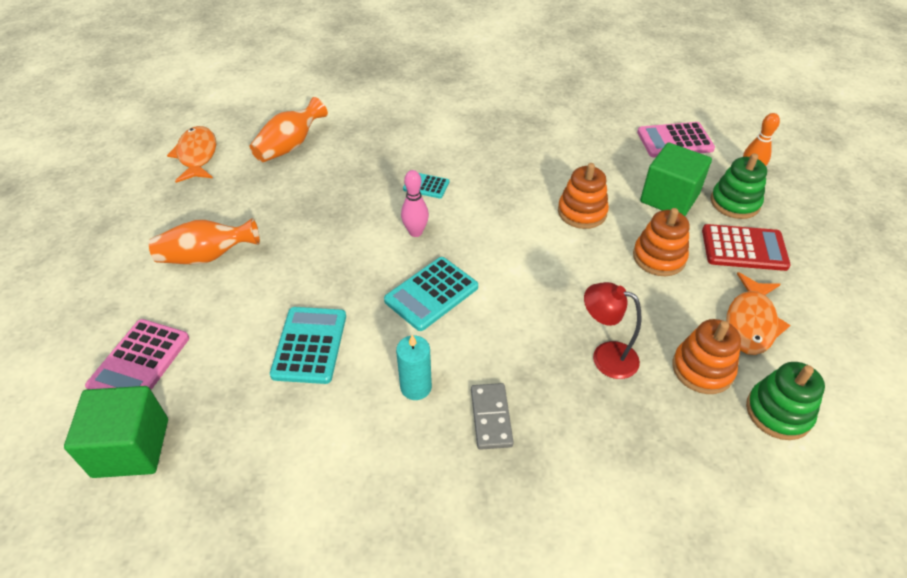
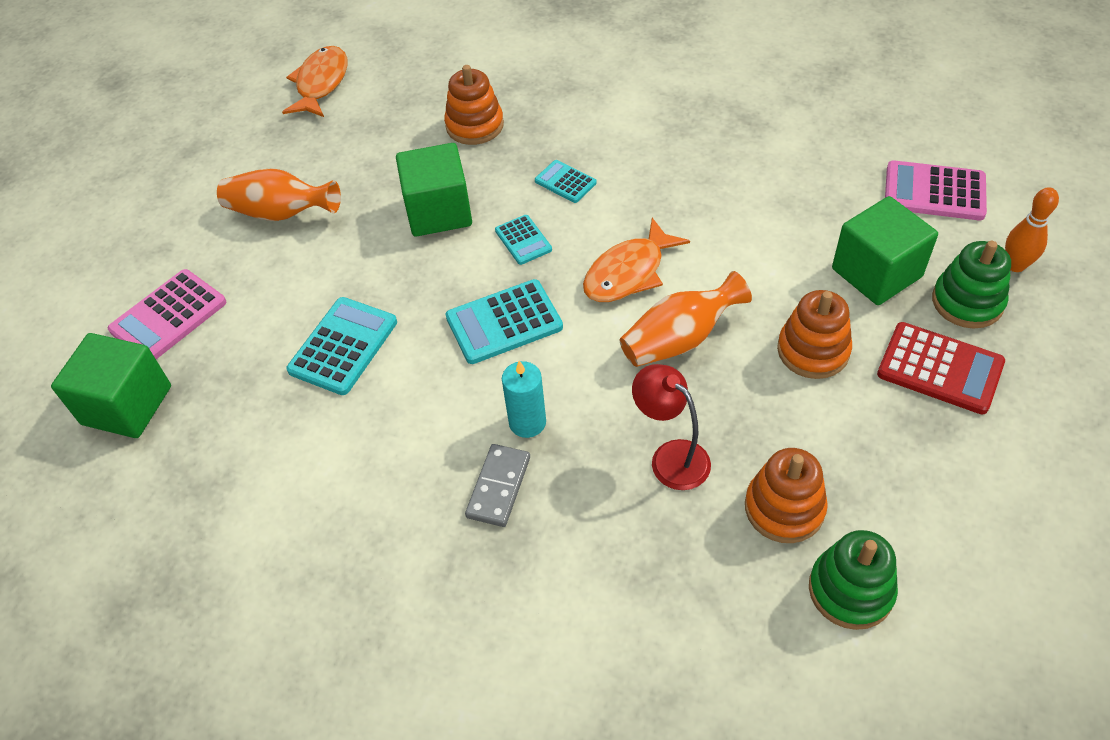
camera: 25 degrees right, 5 degrees up
orange vase [249,97,328,162] -> orange vase moved to [620,271,752,367]
turquoise candle [396,335,432,400] -> turquoise candle moved to [502,361,546,438]
pink bowling pin [401,170,429,237] -> turquoise calculator [495,215,552,265]
orange stacking toy [558,163,609,229] -> orange stacking toy moved to [444,65,504,145]
orange fish [726,272,790,355] -> orange fish moved to [583,218,690,302]
none -> green cube [396,143,472,237]

